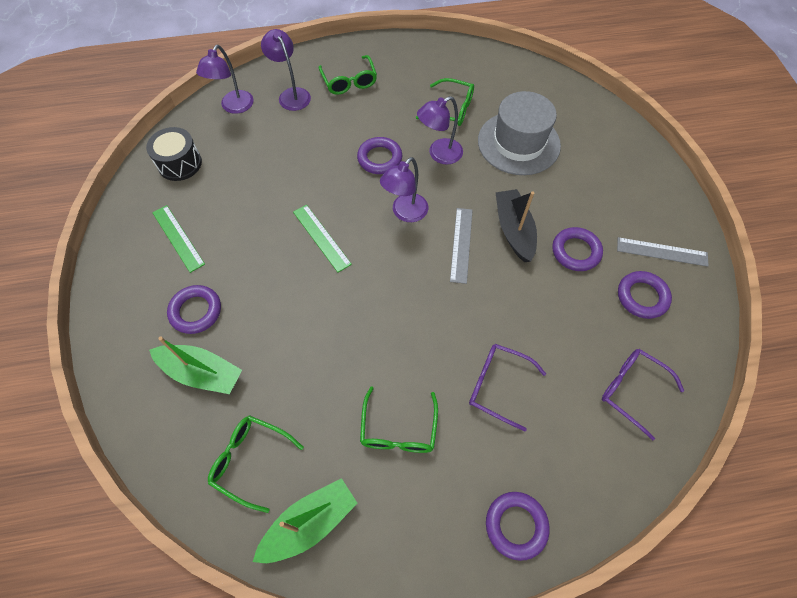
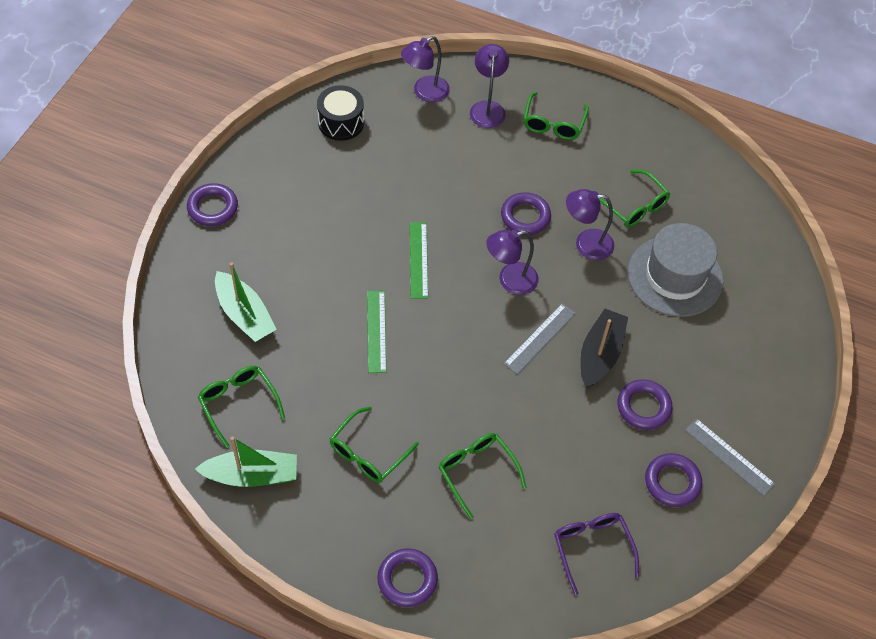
camera: 30 degrees right, 5 degrees down
green ruler [152,205,205,273] -> green ruler moved to [367,291,386,373]
purple ring [167,285,221,334] -> purple ring moved to [187,183,238,226]
purple glasses [469,344,546,431] -> green glasses [438,433,526,519]

